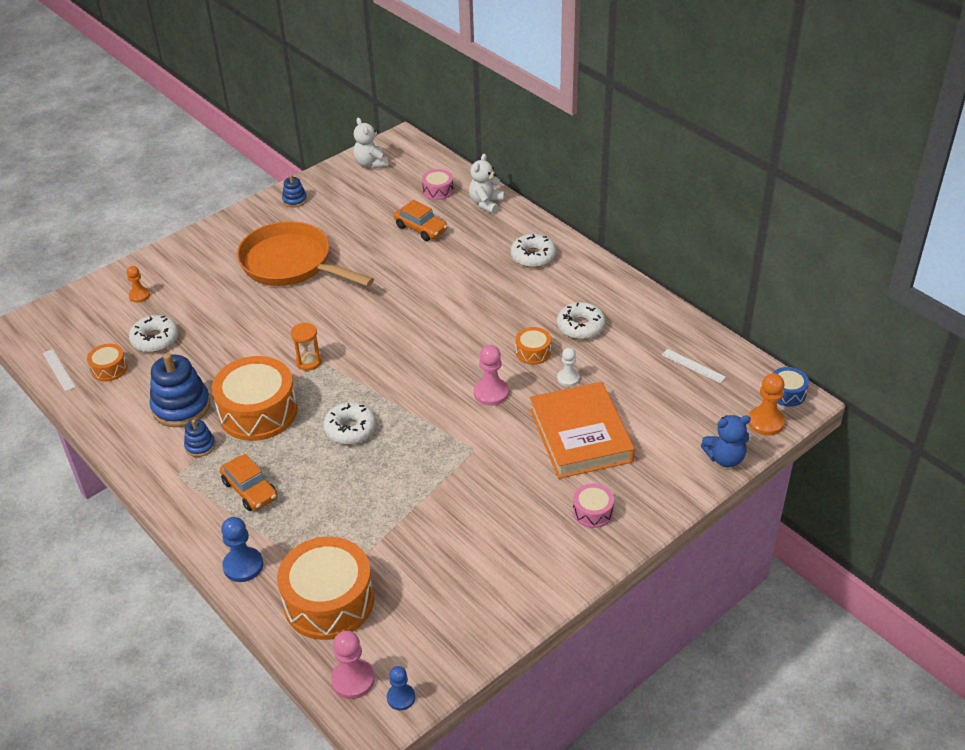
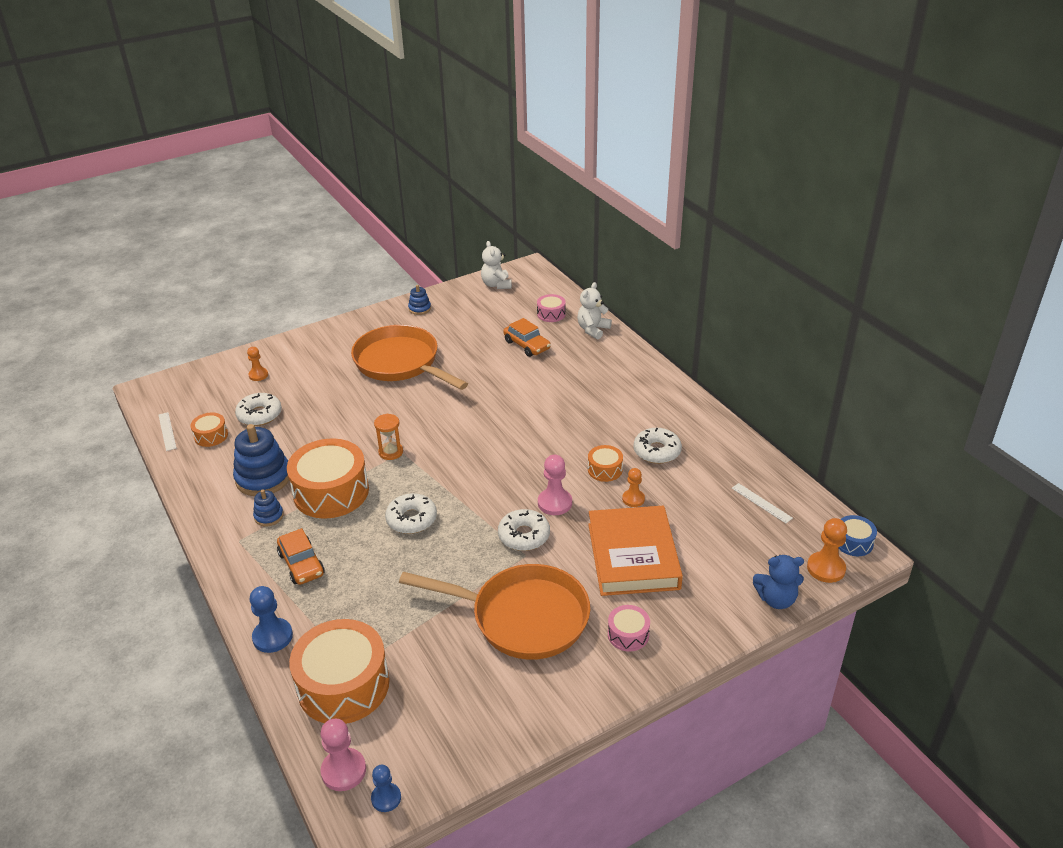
camera: 10 degrees right, 5 degrees down
white donut [511,234,556,268] -> white donut moved to [498,509,550,551]
white pawn [557,348,580,387] -> orange pawn [622,468,645,507]
none -> orange pan [399,564,590,660]

